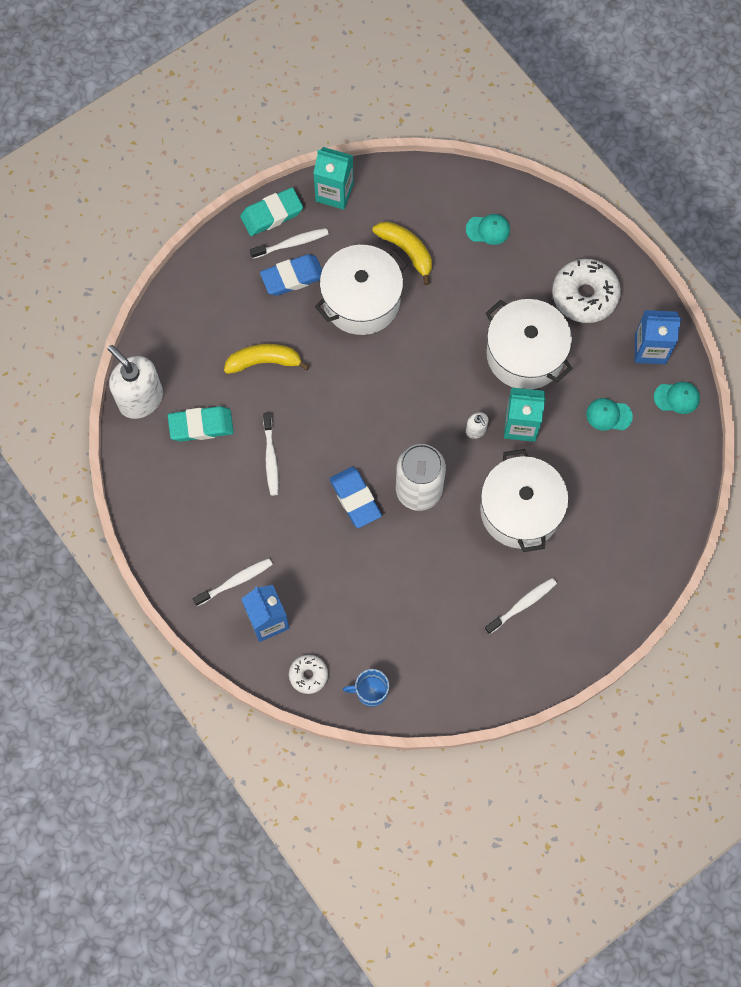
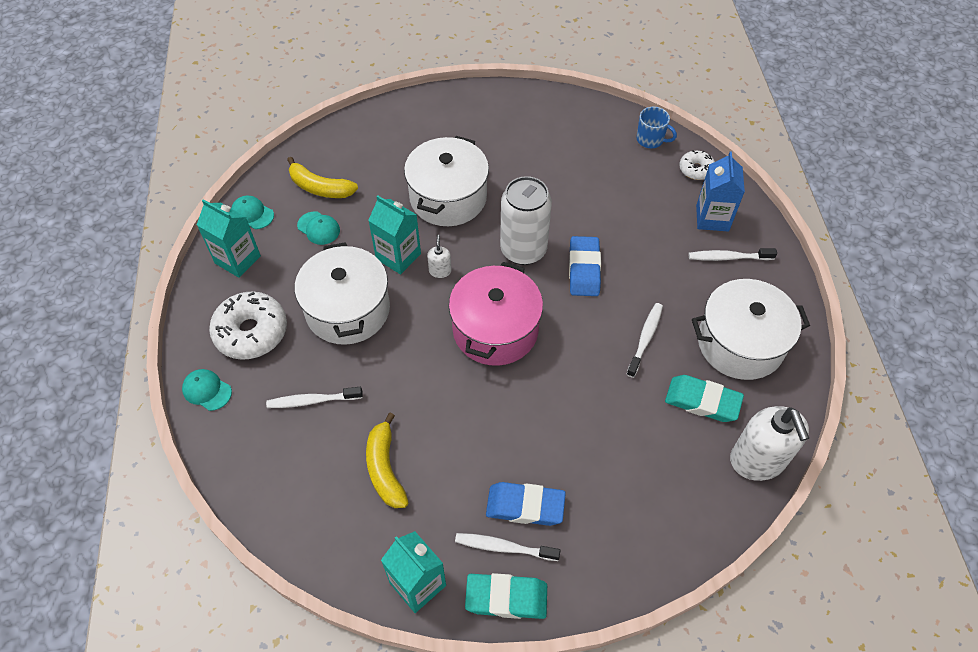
camera: 150 degrees left, 15 degrees down
yellow banana [224,344,310,374] -> yellow banana moved to [287,157,358,198]
white pot [315,245,407,335] -> white pot moved to [692,279,810,380]
turquoise cap [466,214,510,245] -> turquoise cap moved to [182,369,232,411]
white toothbrush [485,578,557,634] -> white toothbrush moved to [266,387,363,408]
blue carton [635,310,681,364] -> turquoise carton [197,199,261,278]
none -> pink pot [449,262,543,366]

